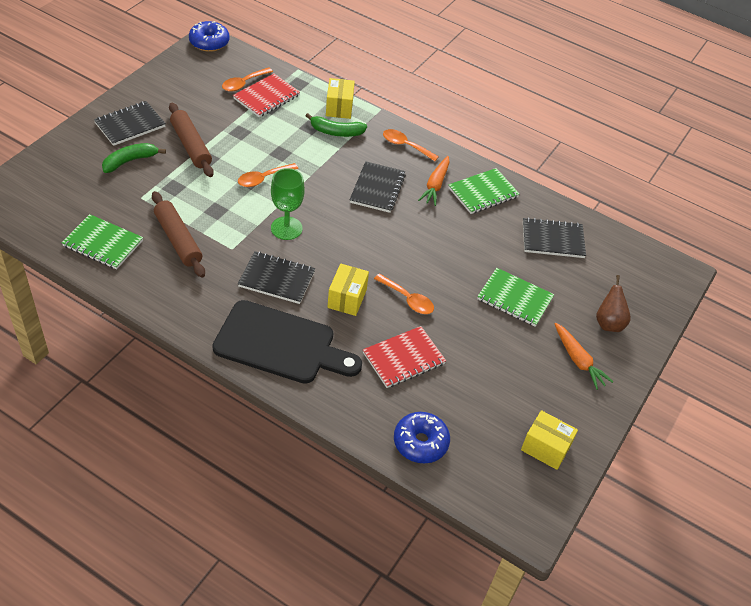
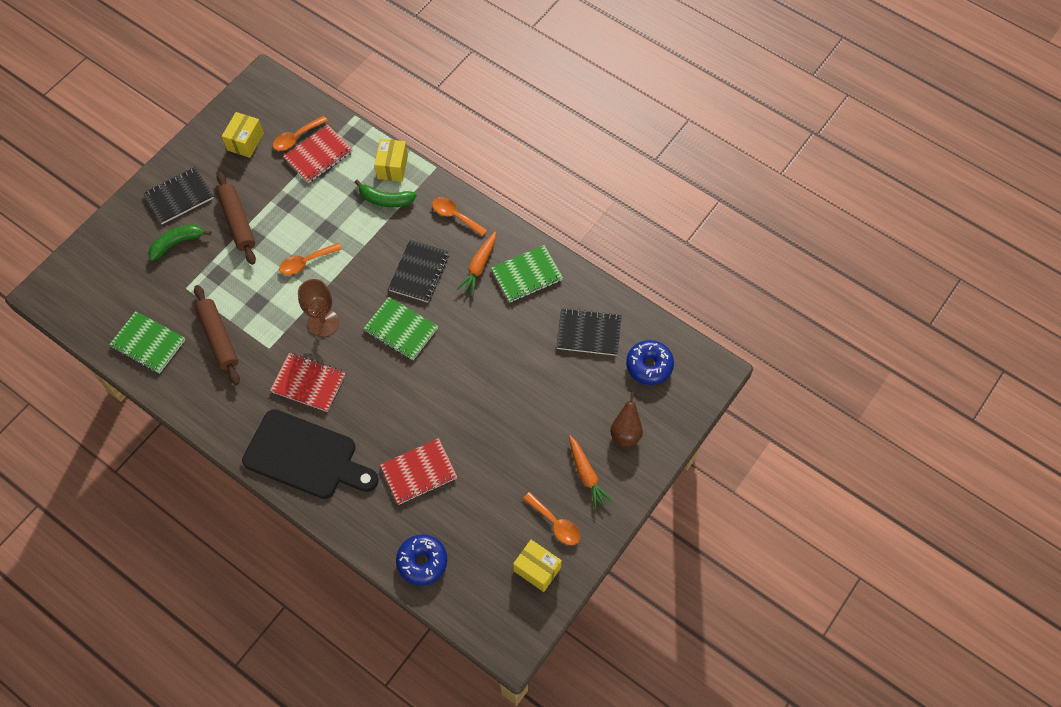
camera: 10 degrees right, 15 degrees up
blue donut [189,21,229,52] -> blue donut moved to [626,340,674,385]
black notebook [238,251,315,304] -> red notebook [270,353,345,412]
green goblet [271,168,305,240] -> brown goblet [298,279,339,337]
yellow box [327,264,369,316] -> yellow box moved to [222,112,264,158]
orange spoon [374,273,434,314] -> orange spoon moved to [523,492,580,545]
green notebook [477,268,554,327] -> green notebook moved to [363,297,438,360]

